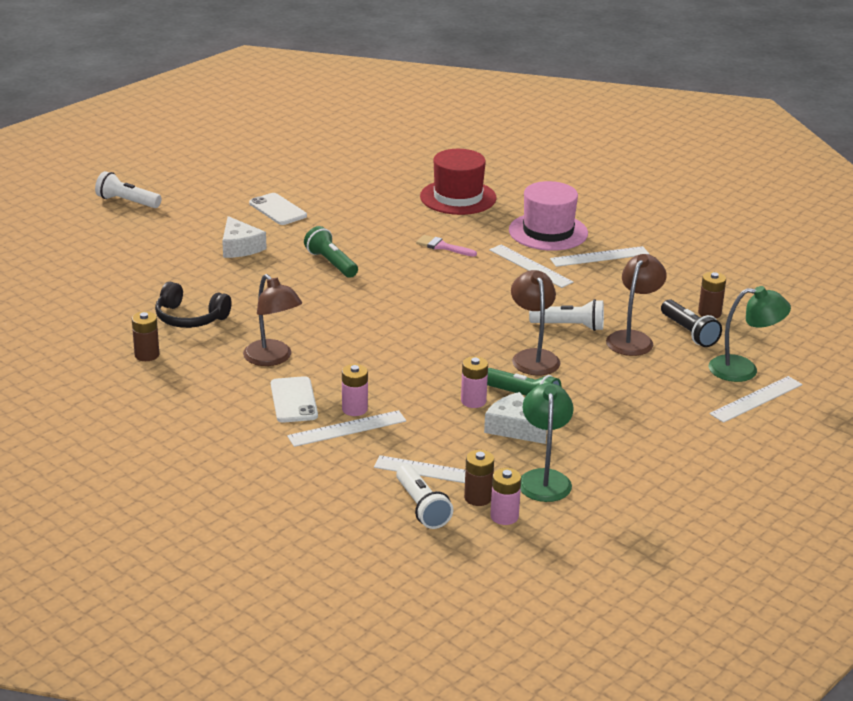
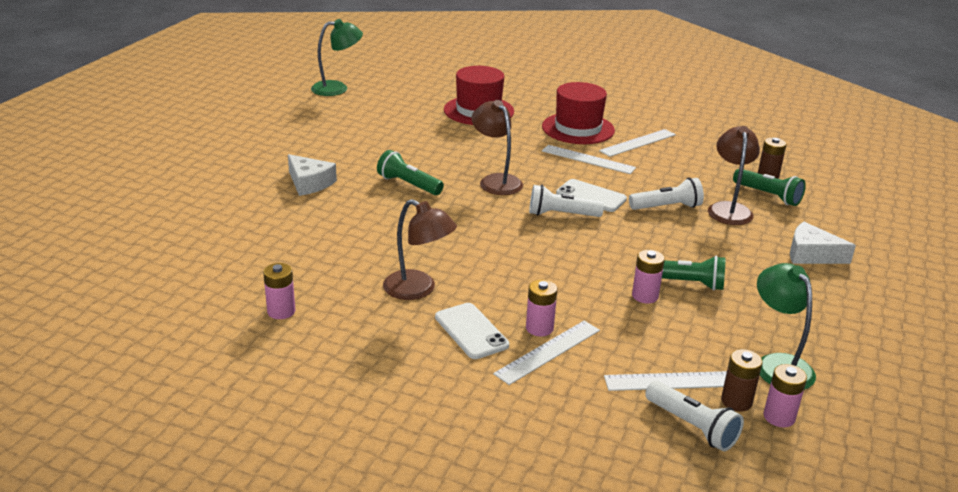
camera: 20 degrees left, 0 degrees up
white flashlight [95,171,161,208] -> white flashlight moved to [529,185,604,217]
brown battery [132,311,159,361] -> pink battery [263,263,295,319]
black headphones [155,282,232,328] -> none
white phone [249,193,307,225] -> white phone moved to [556,179,627,212]
pink brush [416,235,477,257] -> none
white cheese [484,392,547,444] -> white cheese moved to [790,222,856,264]
pink hat [509,181,588,251] -> red hat [542,82,615,144]
brown lamp [511,270,560,376] -> brown lamp moved to [471,100,523,195]
black flashlight [661,300,722,347] -> green flashlight [733,169,806,206]
green lamp [709,286,791,382] -> green lamp moved to [311,19,363,96]
white ruler [709,376,802,423] -> none

